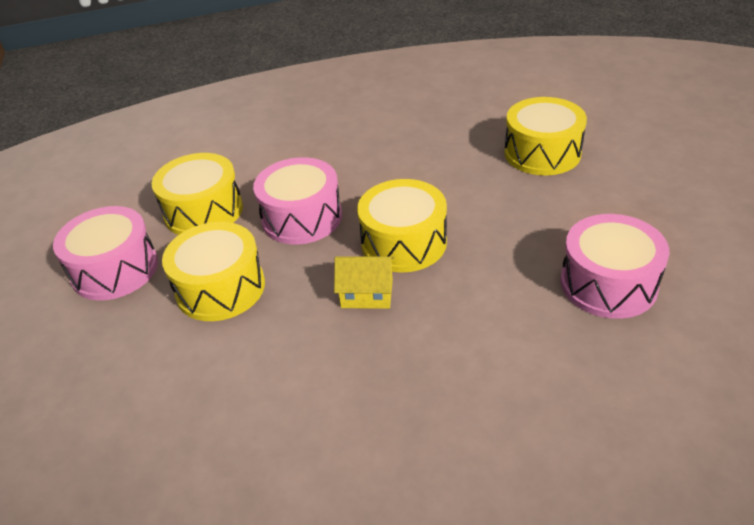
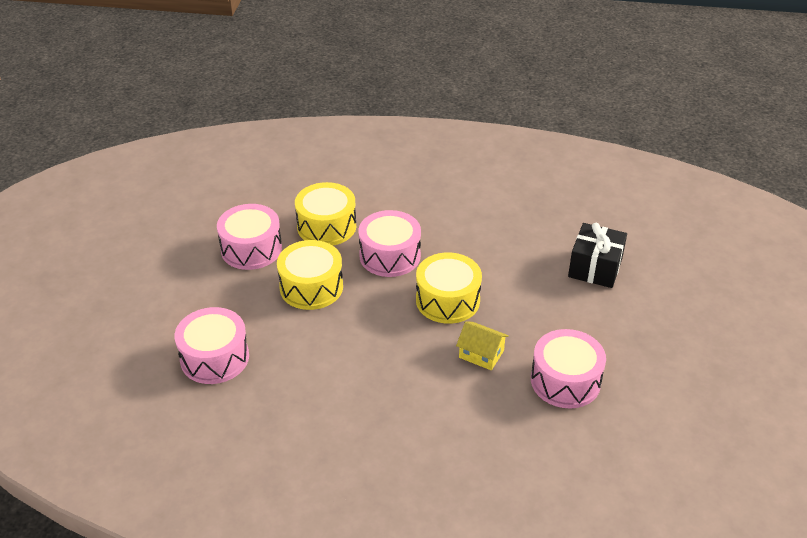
camera: 20 degrees right, 0 degrees up
yellow house [334,256,394,309] -> yellow house moved to [456,321,509,370]
yellow drum [504,97,587,176] -> black gift [568,223,627,288]
none -> pink drum [175,307,249,384]

